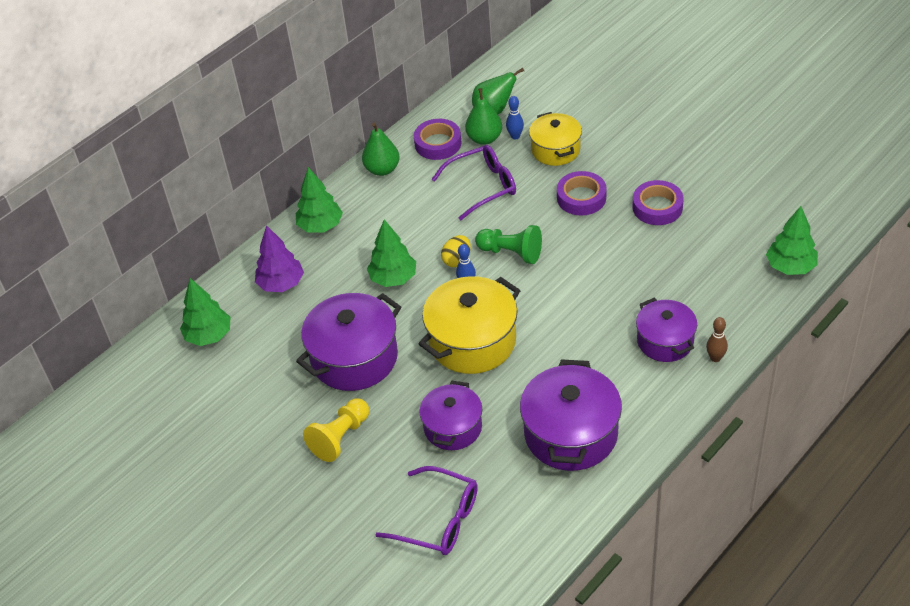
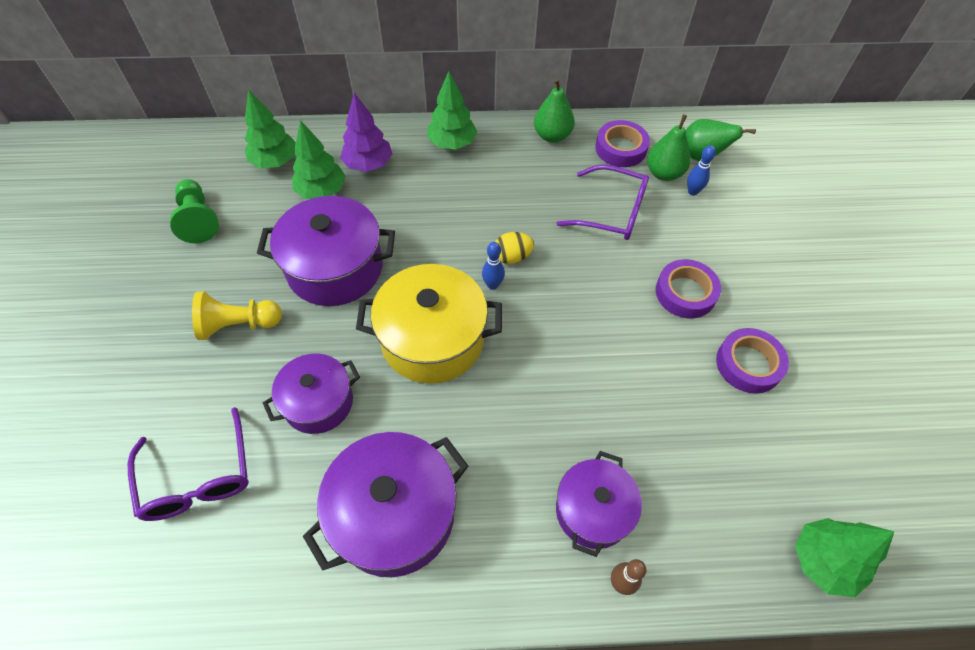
camera: 40 degrees right, 10 degrees up
green tree [367,219,416,287] -> green tree moved to [292,120,346,199]
green pawn [475,225,542,264] -> green pawn moved to [170,179,219,243]
yellow pot [529,112,582,166] -> none

